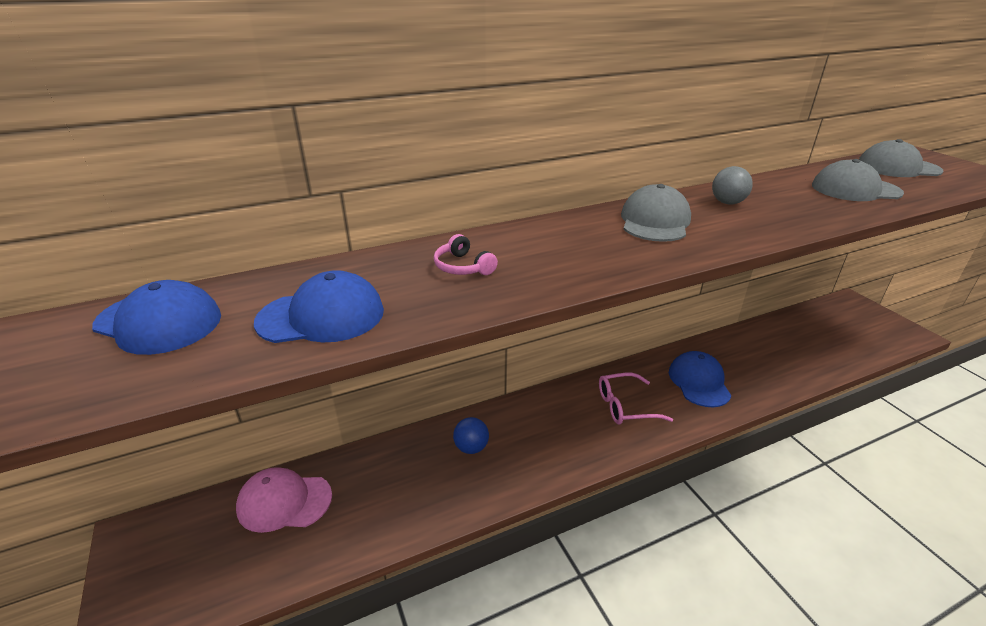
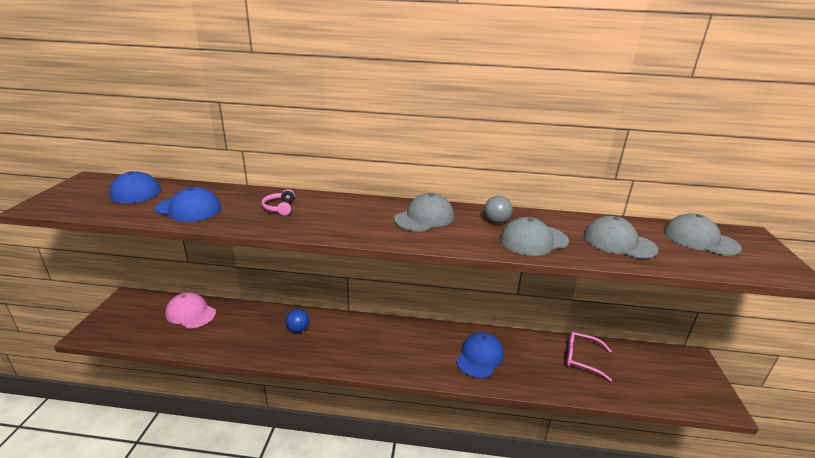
camera: 30 degrees right, 5 degrees down
pink glasses [599,373,673,425] -> pink glasses moved to [566,331,612,381]
none -> grey cap [500,217,569,256]

